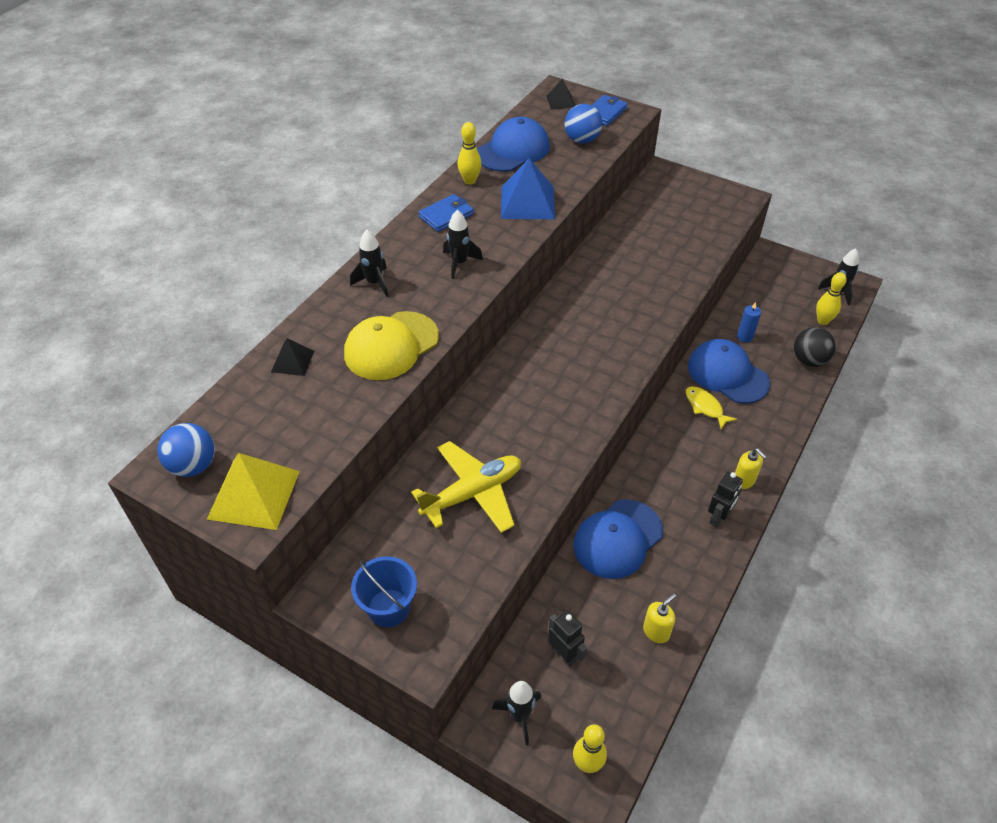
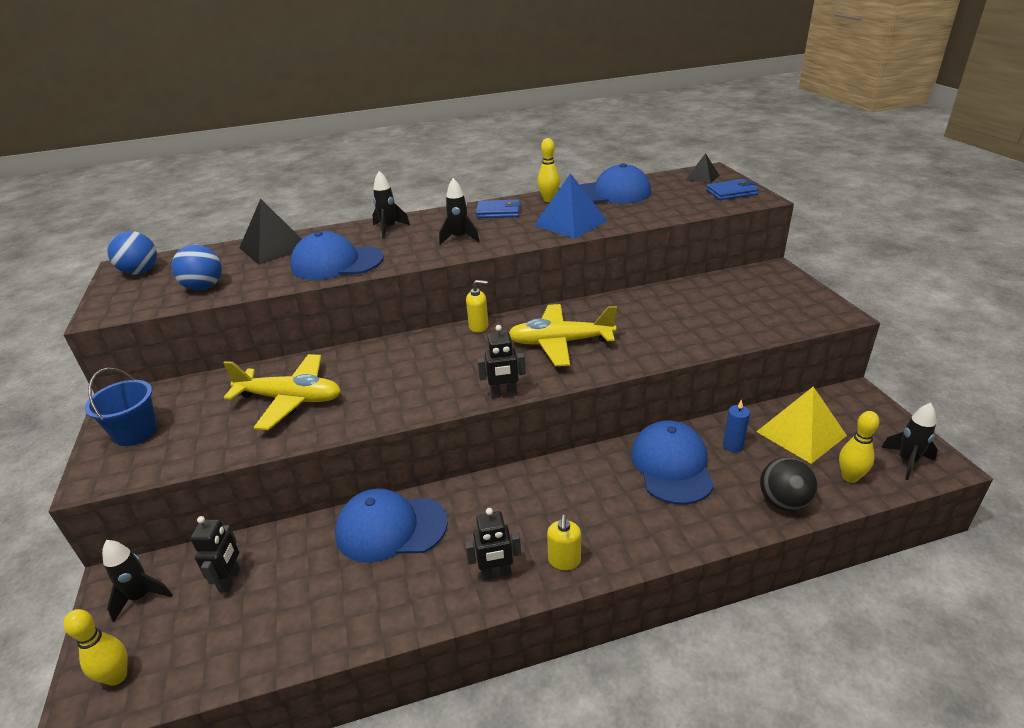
camera: 45 degrees right, 15 degrees down
yellow pyramid [207,453,300,530] -> yellow pyramid moved to [756,386,847,464]
black pyramid [271,338,314,376] -> black pyramid [239,199,302,265], size x1.83
yellow cap [344,311,439,380] -> blue cap [290,231,383,280]
blue ball [564,104,603,144] -> blue ball moved to [171,245,222,291]
yellow soap dispenser [643,593,676,643] -> yellow soap dispenser moved to [466,280,488,333]
yellow fish [686,386,737,429] -> none
none -> black robot [477,325,526,399]
none -> yellow plane [509,304,617,366]

